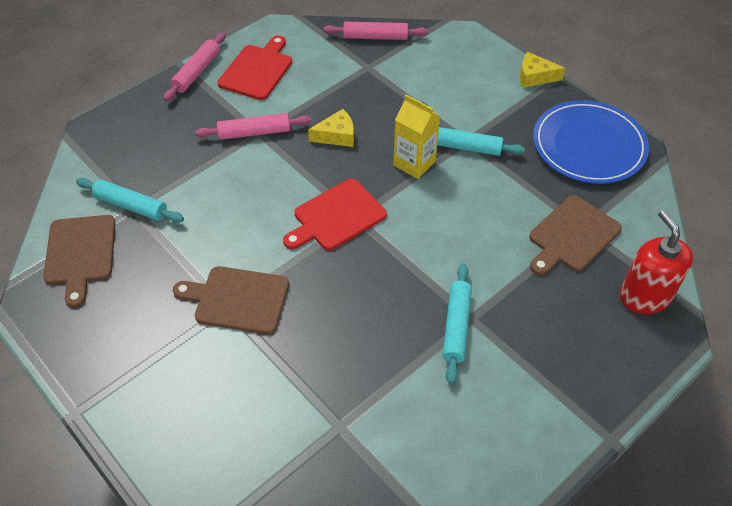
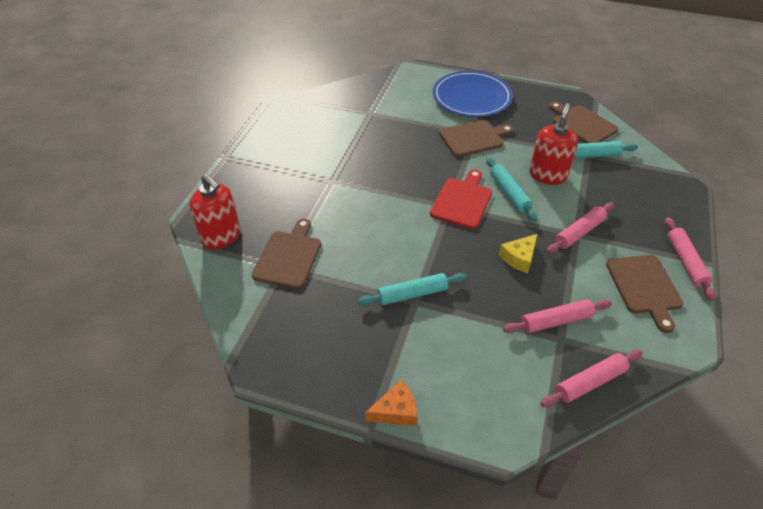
camera: 150 degrees right, 5 degrees down
red cutting board [218,36,292,100] -> brown cutting board [606,255,683,333]
yellow carton [393,95,440,179] -> none
turquoise rolling pin [443,264,472,384] -> turquoise rolling pin moved to [486,157,537,221]
yellow cheese [520,52,565,88] -> orange cheese [365,380,417,426]
blue plate [533,100,649,184] -> blue plate moved to [433,71,513,117]
none -> pink rolling pin [503,299,612,333]
none -> red soap dispenser [529,103,578,185]

